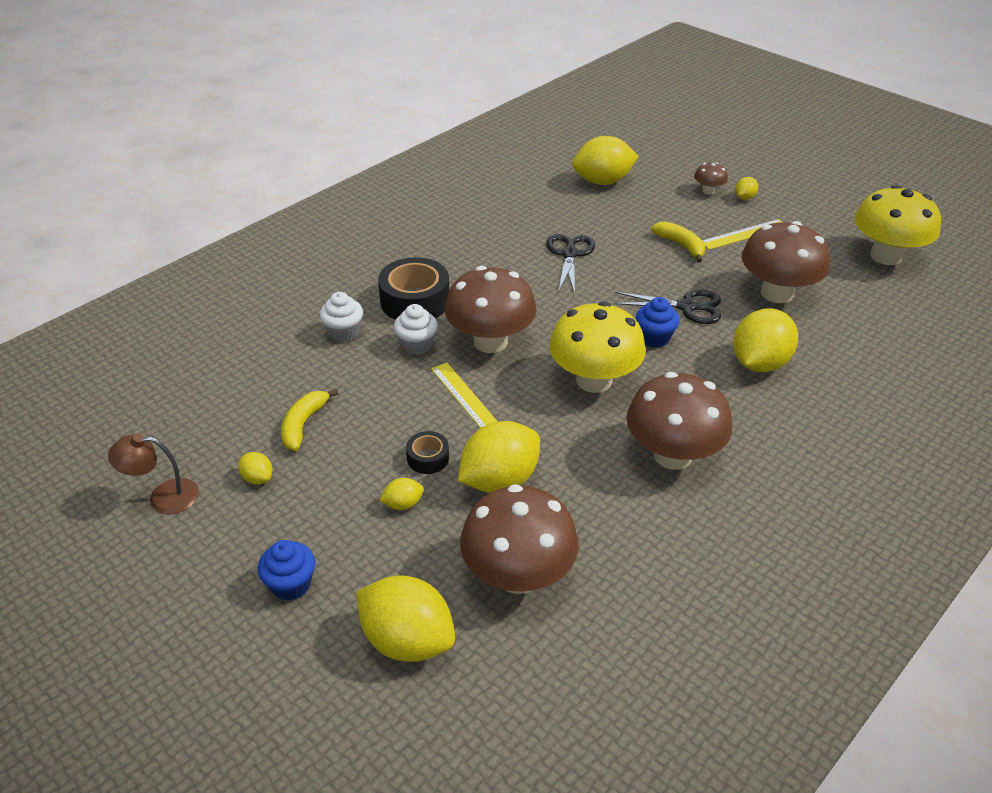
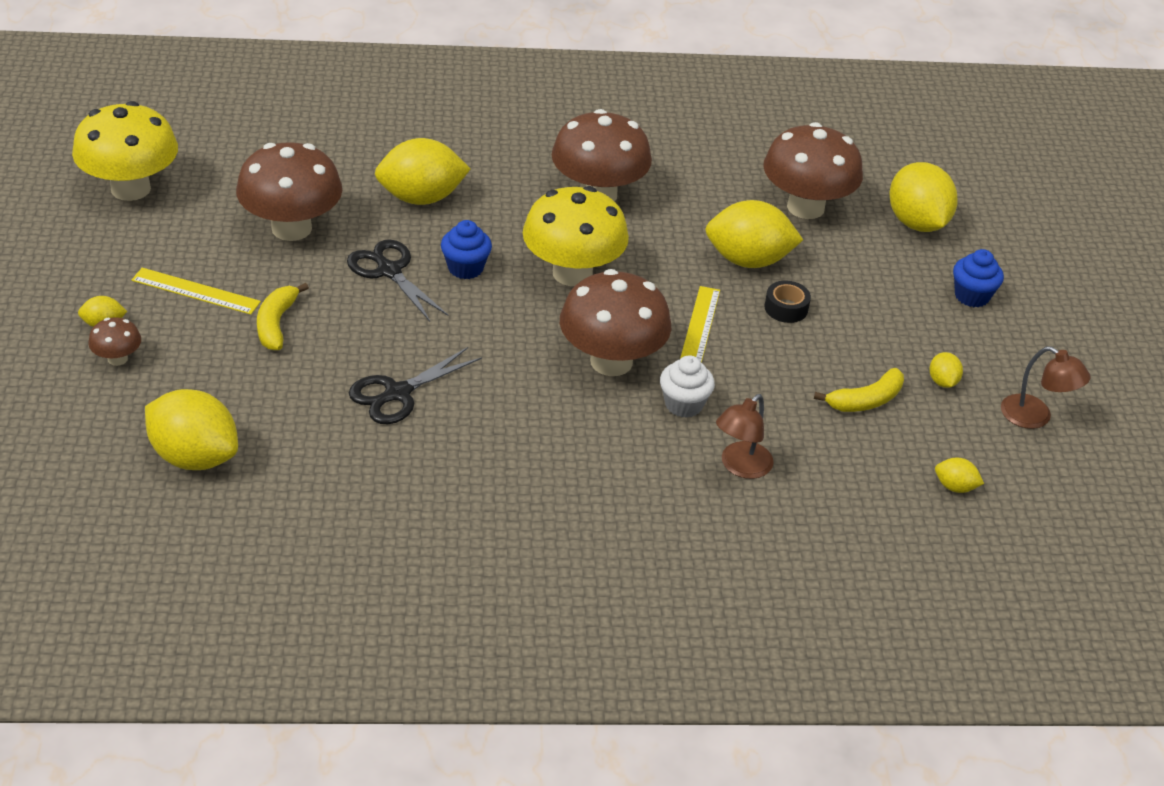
camera: 140 degrees left, 0 degrees up
white cupcake [320,292,363,342] -> brown lamp [716,394,774,479]
black tape [378,257,449,320] -> none
yellow lemon [379,478,424,510] -> yellow lemon moved to [935,458,984,493]

